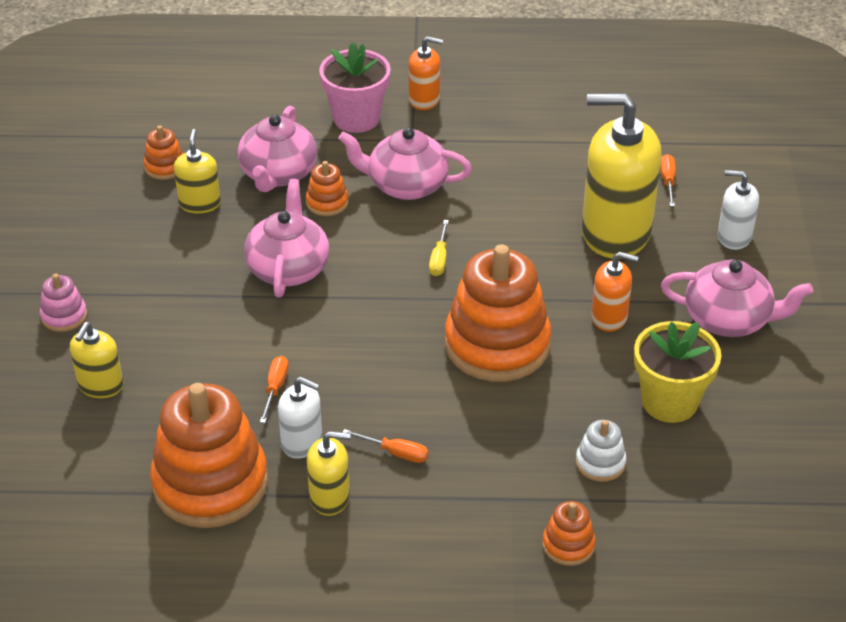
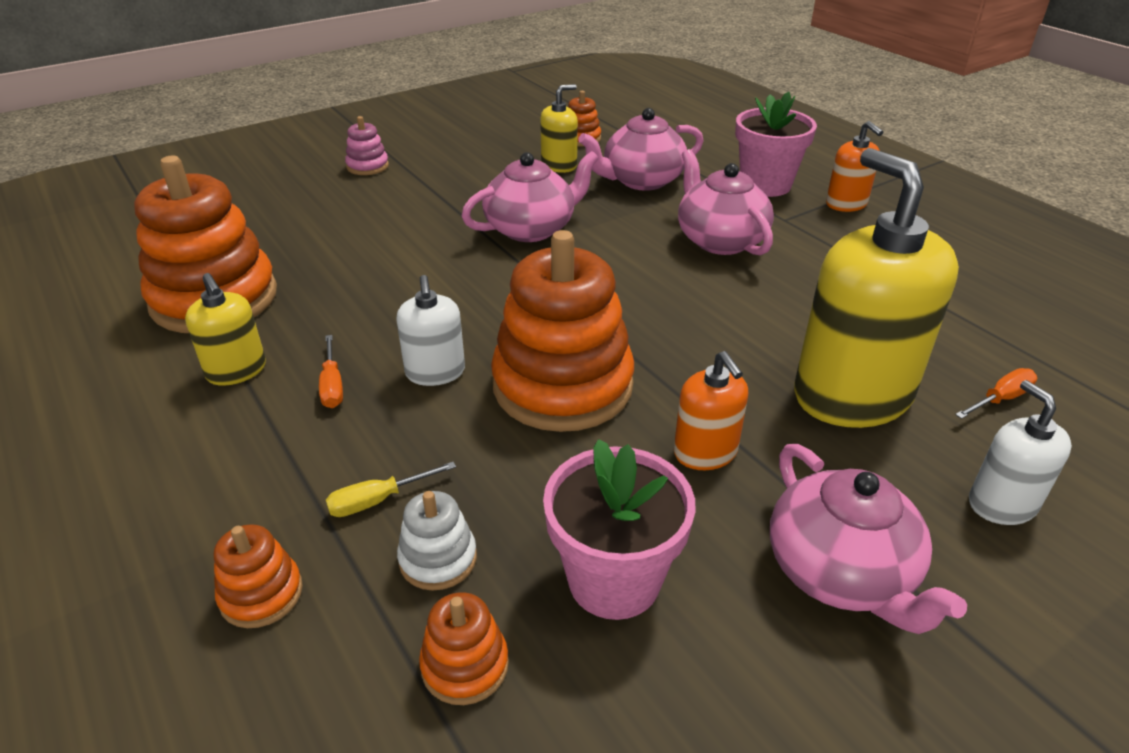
camera: 55 degrees right, 5 degrees down
yellow soap dispenser [70,322,123,398] -> none
orange screwdriver [260,356,289,423] -> none
white soap dispenser [278,377,322,459] -> white soap dispenser moved to [396,275,465,386]
orange stacking toy [306,161,348,216] -> orange stacking toy moved to [419,592,509,705]
yellow screwdriver [429,220,449,276] -> yellow screwdriver moved to [326,462,456,517]
yellow flower pot [634,321,721,423] -> pink flower pot [543,439,696,620]

